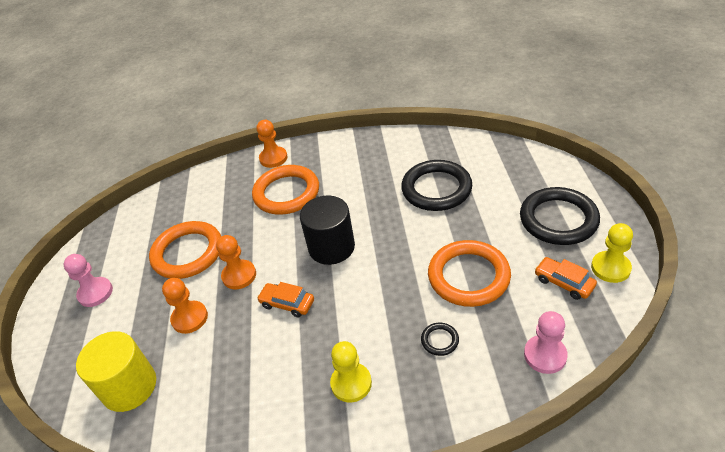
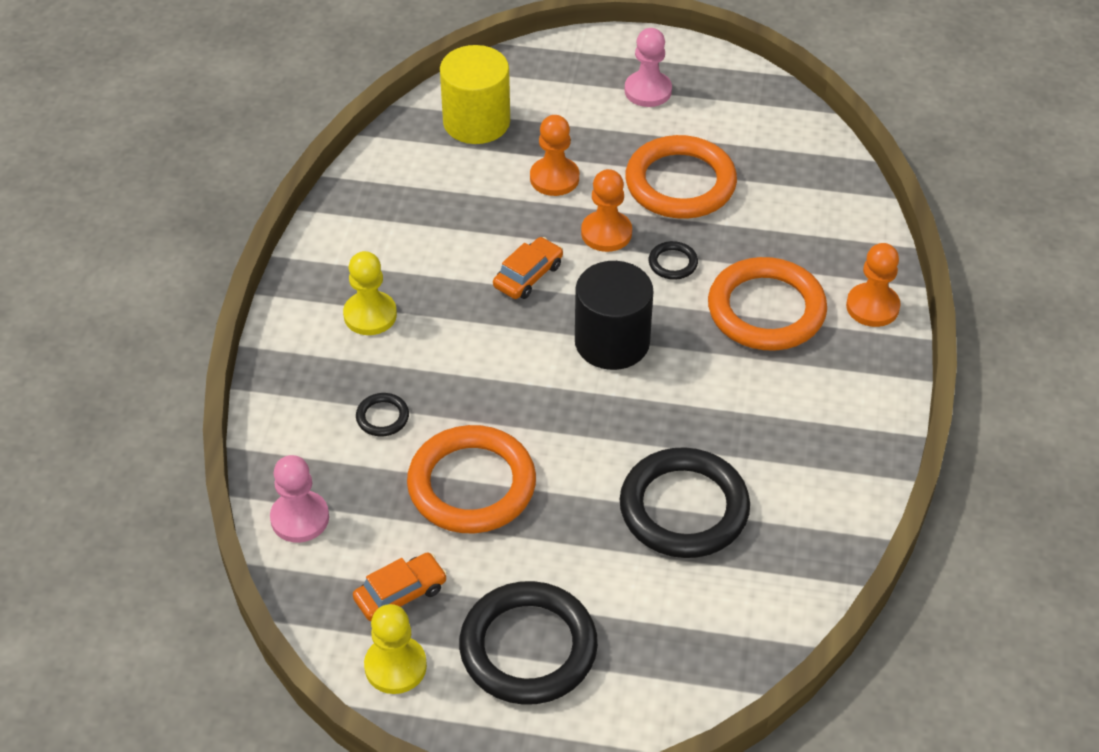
camera: 100 degrees right, 5 degrees up
none -> black ring [649,241,698,280]

